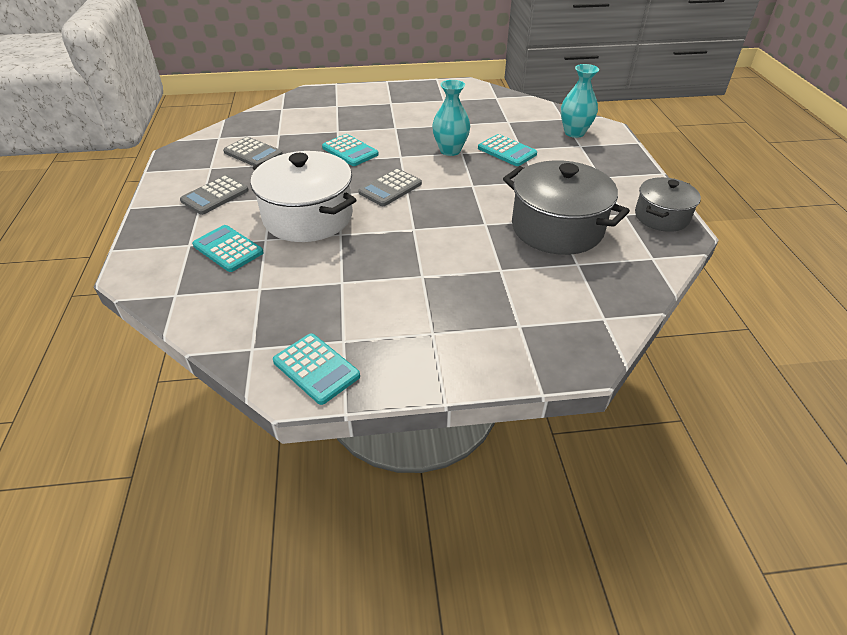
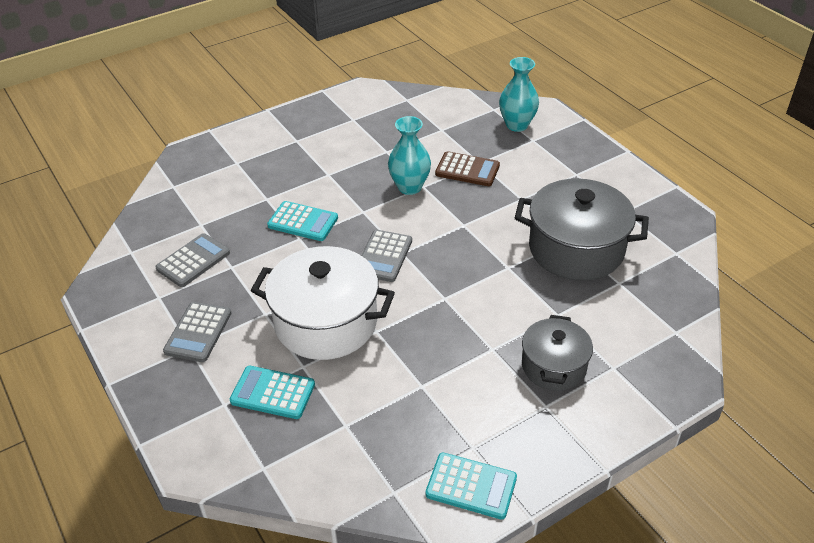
camera: 25 degrees left, 0 degrees up
grey calculator [223,137,283,166] -> grey calculator turned 60 degrees counterclockwise [155,233,230,287]
turquoise calculator [478,134,537,166] -> brown calculator [435,151,500,186]
grey pot [635,177,701,232] -> grey pot moved to [522,315,593,391]

